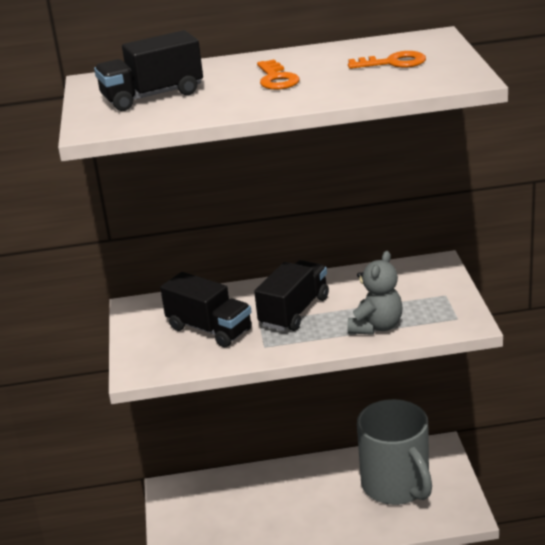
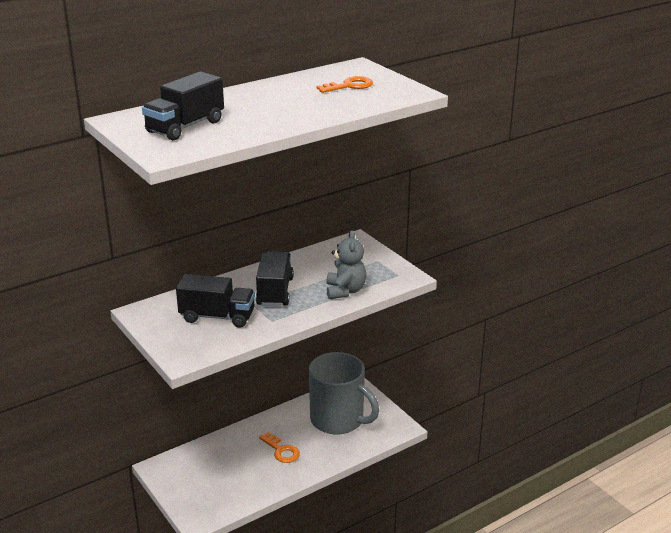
camera: 30 degrees left, 0 degrees up
orange key [257,60,300,90] -> orange key moved to [259,432,300,463]

